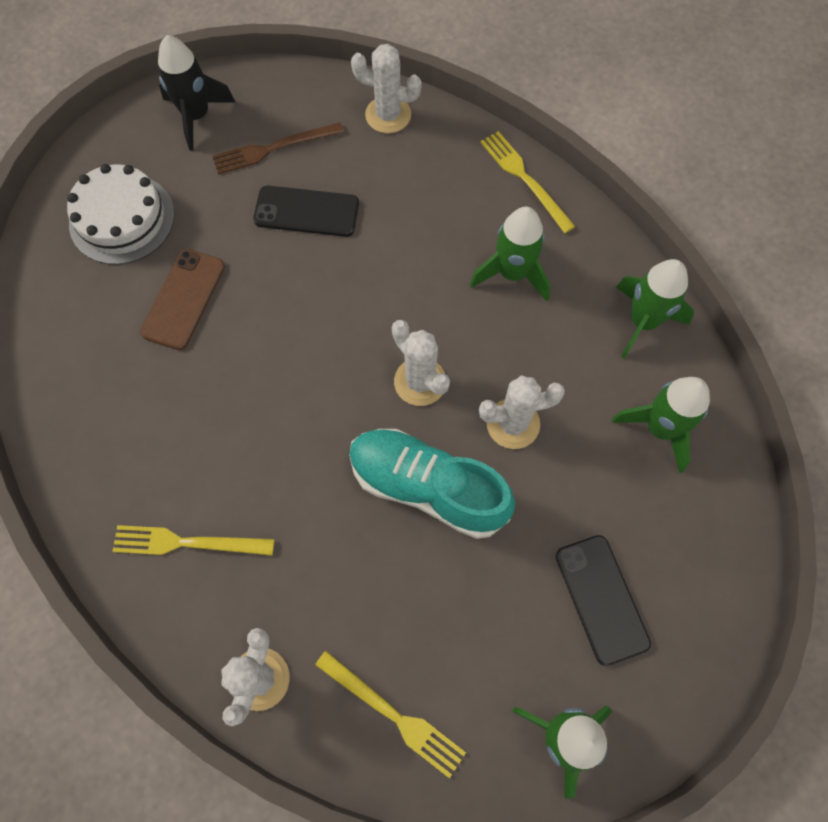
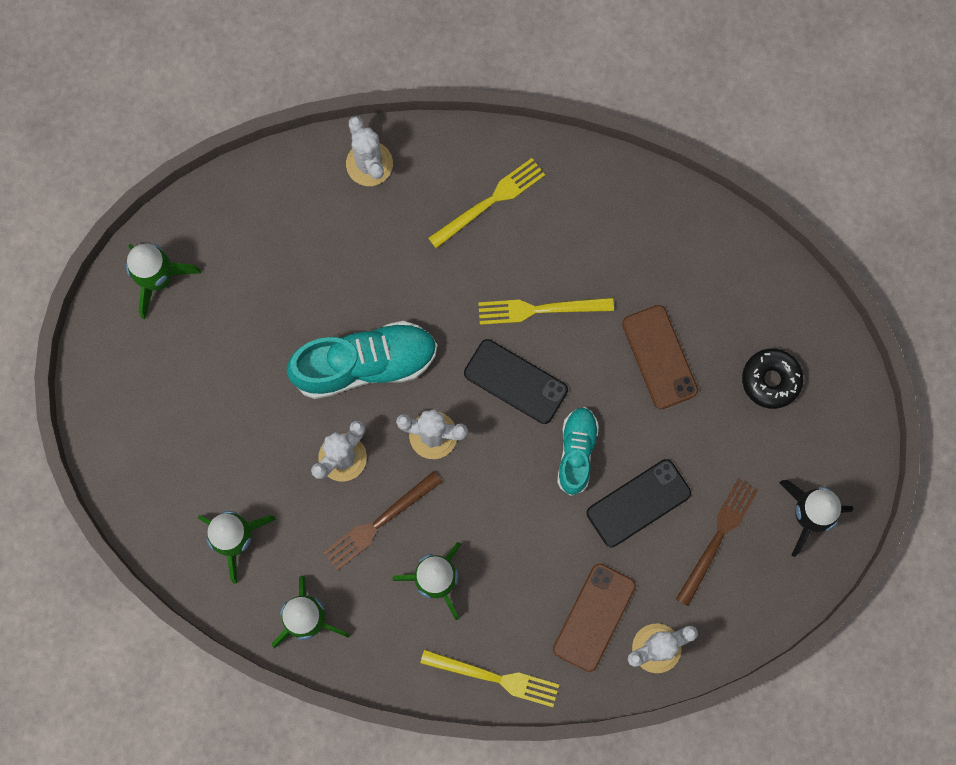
camera: 140 degrees right, 10 degrees up
white cake [67,164,175,265] -> black donut [742,348,803,409]
yellow fork [315,651,466,778] -> yellow fork moved to [478,297,614,325]
black phone [556,535,651,666] -> black phone moved to [464,339,568,424]
none -> brown fork [323,471,443,571]
none -> brown phone [553,564,636,672]
none -> turquoise shoe [557,407,599,496]

